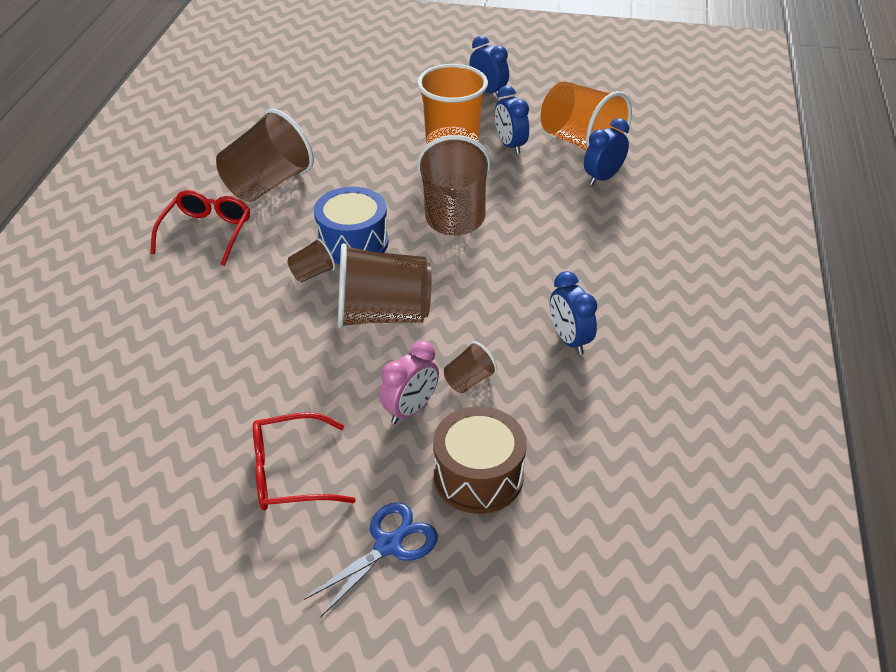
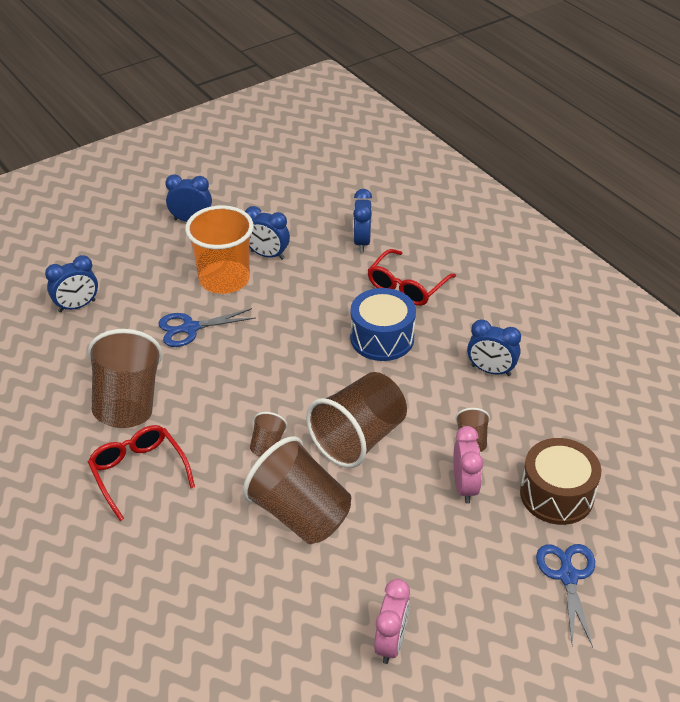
camera: 45 degrees left, 0 degrees up
red glasses [253,412,356,510] -> red glasses moved to [368,249,456,306]
blue drum [314,187,388,264] -> blue drum moved to [350,288,416,361]
brown cup [417,135,491,236] -> brown cup moved to [243,436,351,544]
orange cup [541,81,632,151] -> none
none -> blue clock [45,255,98,312]
none -> blue scissors [158,308,256,347]
none -> pink clock [374,579,410,664]

